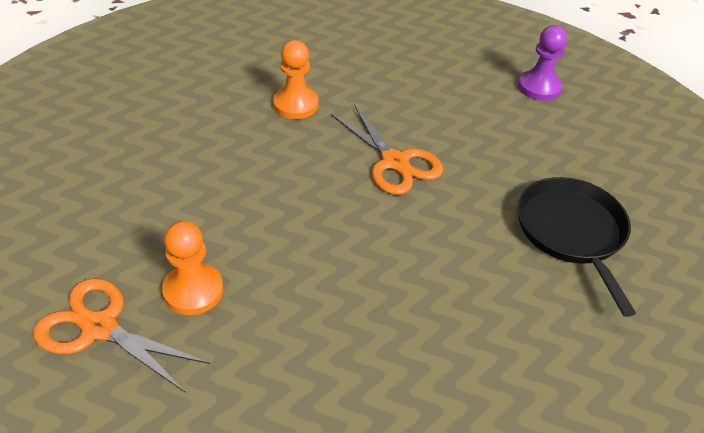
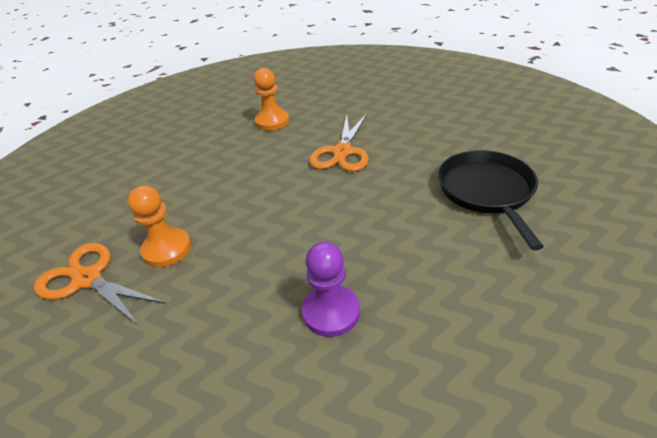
camera: 10 degrees right, 5 degrees down
orange scissors [331,104,443,195] -> orange scissors turned 45 degrees clockwise [309,114,369,172]
purple pawn [518,25,567,101] -> purple pawn moved to [302,242,360,337]

